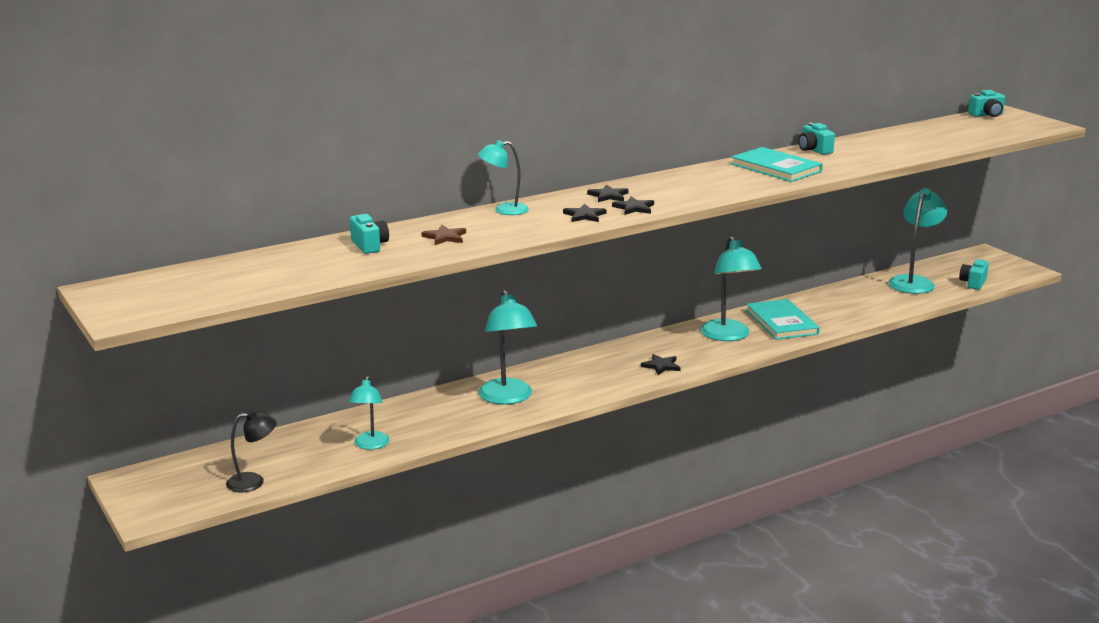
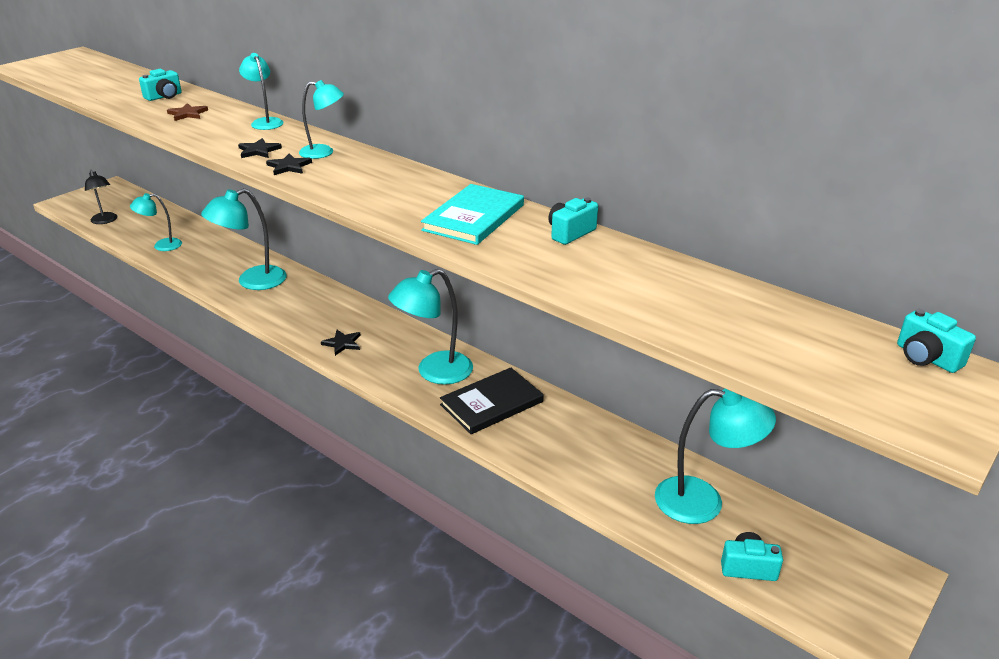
camera: 70 degrees right, 10 degrees up
black star [587,185,629,202] -> turquoise lamp [299,80,344,159]
turquoise book [746,299,820,340] -> black book [440,367,544,434]

